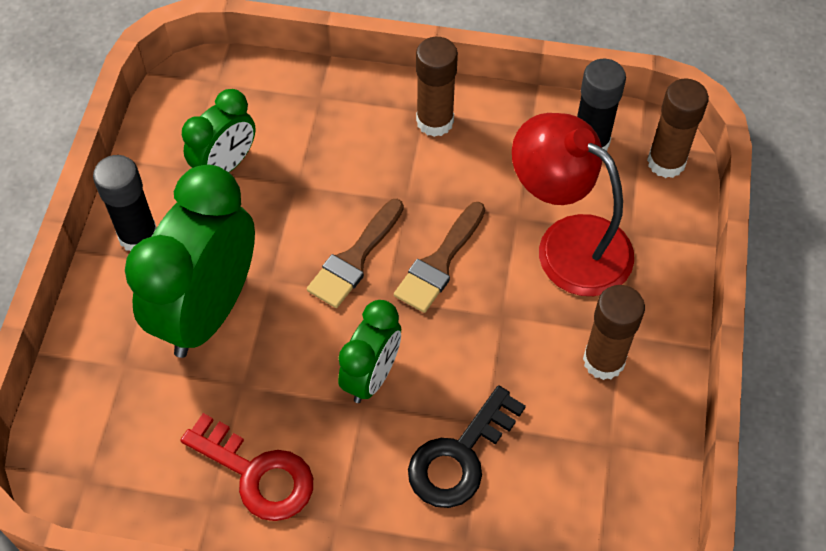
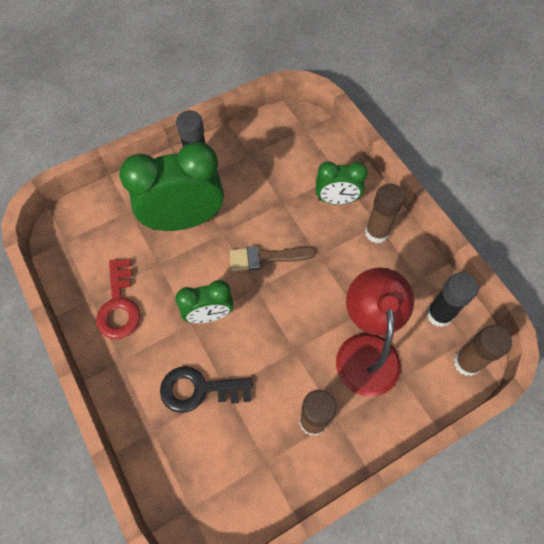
camera: 50 degrees right, 5 degrees up
green clock [182,89,255,172] -> green clock moved to [316,161,368,205]
brown brush [394,202,485,313] -> none

